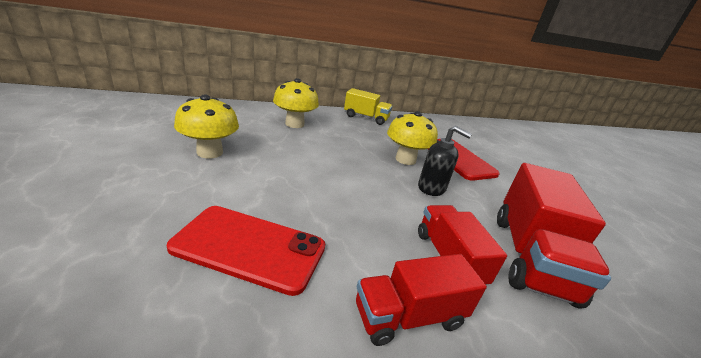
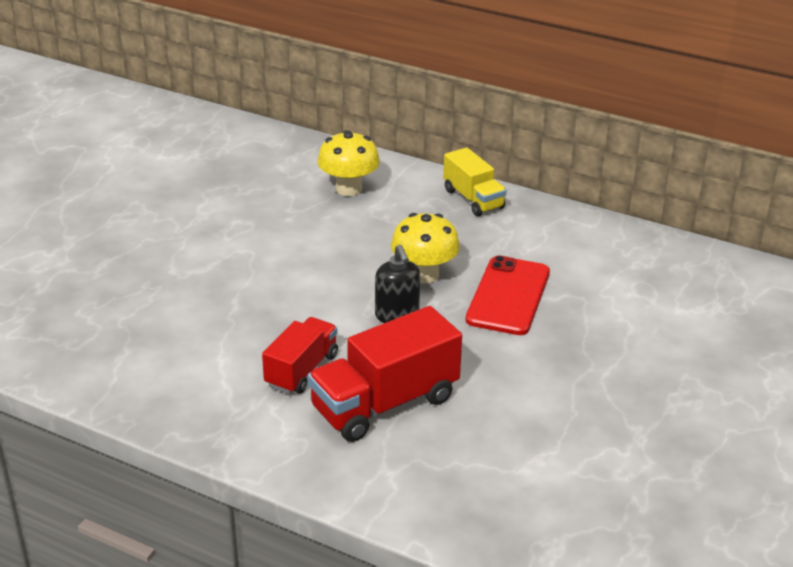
camera: 45 degrees right, 5 degrees up
red phone [167,206,325,296] -> none
yellow mushroom [174,94,239,158] -> none
red truck [356,254,487,346] -> none

